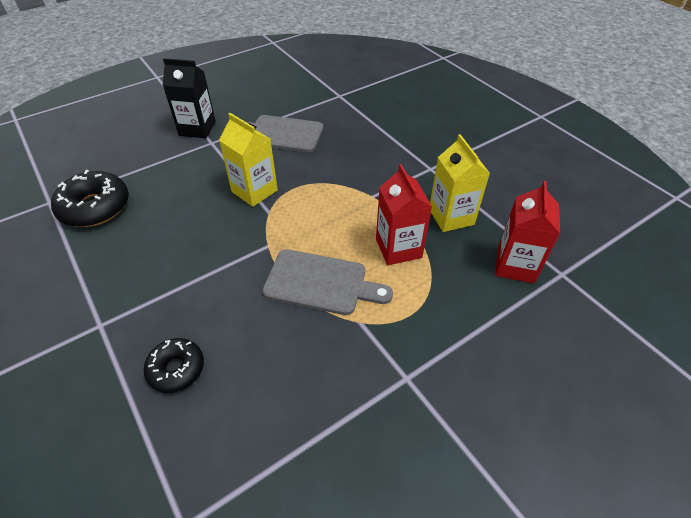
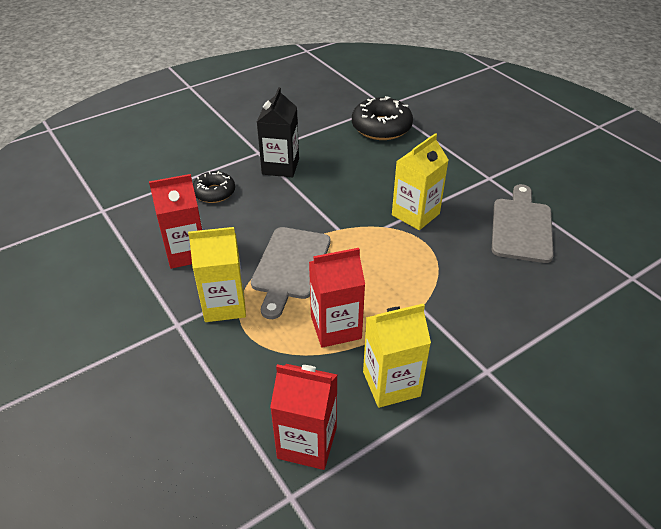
camera: 90 degrees right, 5 degrees down
black carton [163,58,216,138] -> black carton moved to [257,87,299,177]
none -> red carton [149,174,202,269]
none -> yellow carton [188,227,246,322]

